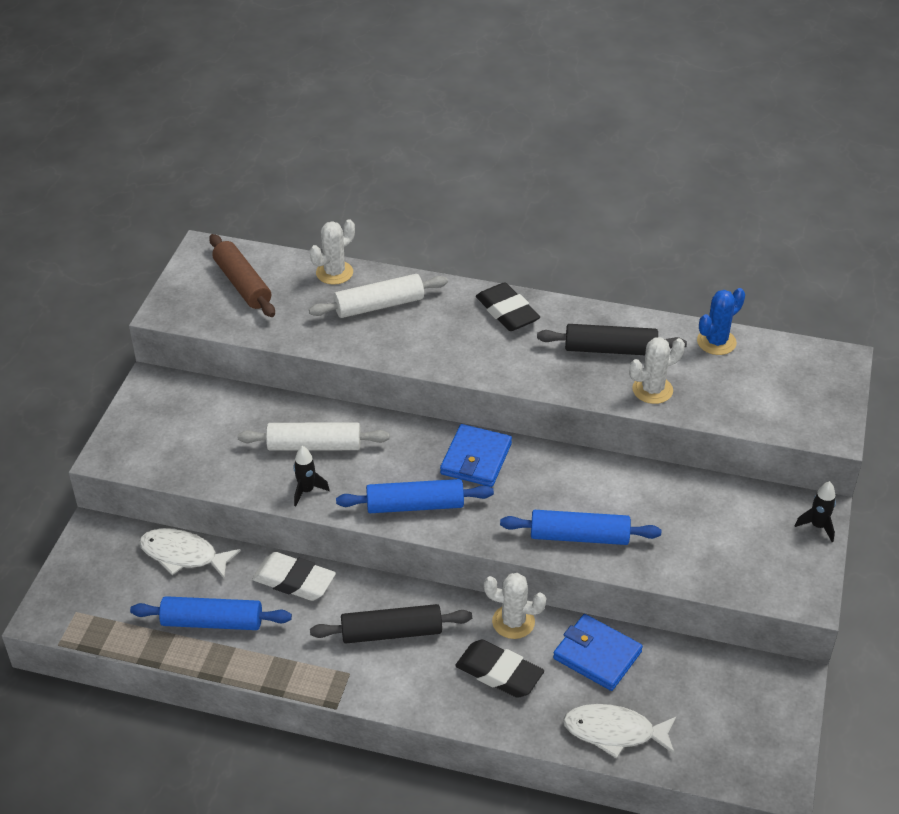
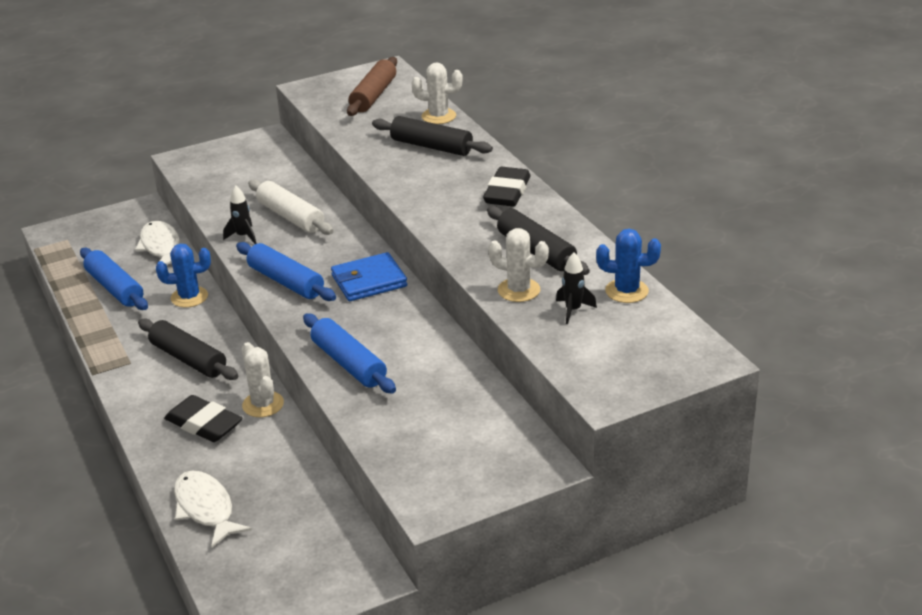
camera: 50 degrees right, 10 degrees down
white eraser [252,552,336,601] -> blue cactus [156,244,211,308]
white rolling pin [309,274,448,318] -> black rolling pin [372,116,493,156]
black eraser [455,640,544,698] -> black eraser turned 45 degrees counterclockwise [164,395,243,442]
blue wallet [553,614,643,691] -> none
black rocket [795,481,836,542] -> black rocket moved to [556,252,597,324]

